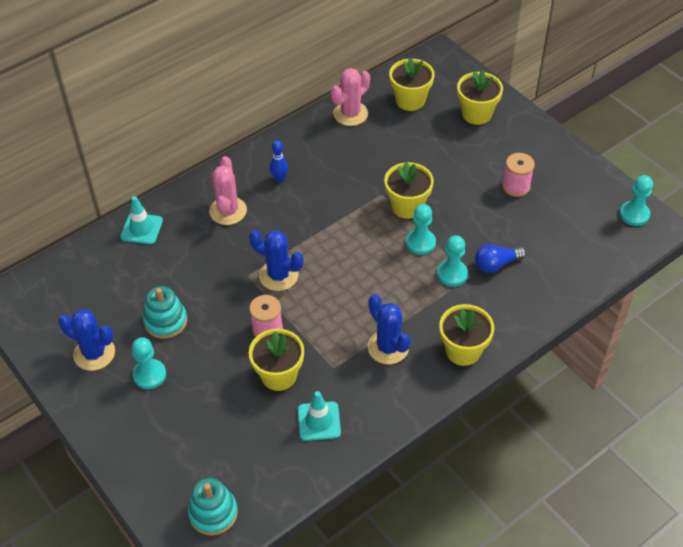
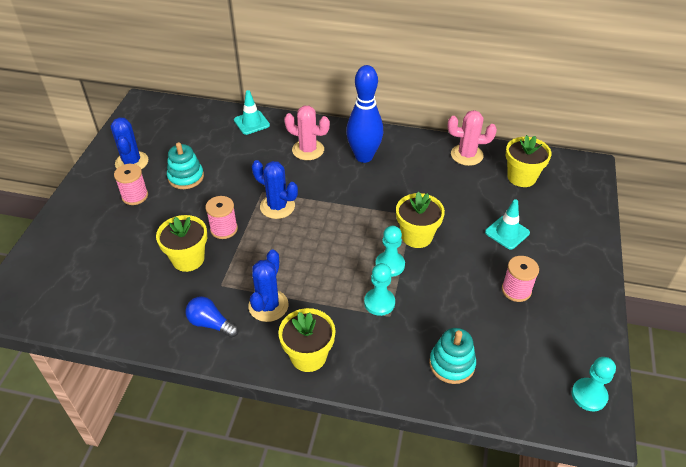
camera: 50 degrees right, 5 degrees down
turquoise pawn [132,337,166,389] -> pink spool [114,164,148,205]
turquoise stacking toy [188,478,238,536] -> turquoise stacking toy moved to [429,328,476,384]
pink cactus [209,156,247,225] -> pink cactus turned 60 degrees clockwise [284,106,330,160]
blue cactus [249,230,304,291] -> blue cactus turned 45 degrees counterclockwise [252,160,298,219]
blue bowling pin [270,140,288,183] -> blue bowling pin [346,65,383,163], size x2.21
turquoise traffic cone [298,391,341,441] -> turquoise traffic cone moved to [485,199,530,250]
yellow flower pot [457,70,503,125] -> none
blue light bulb [475,244,526,273] -> blue light bulb moved to [185,296,239,338]

